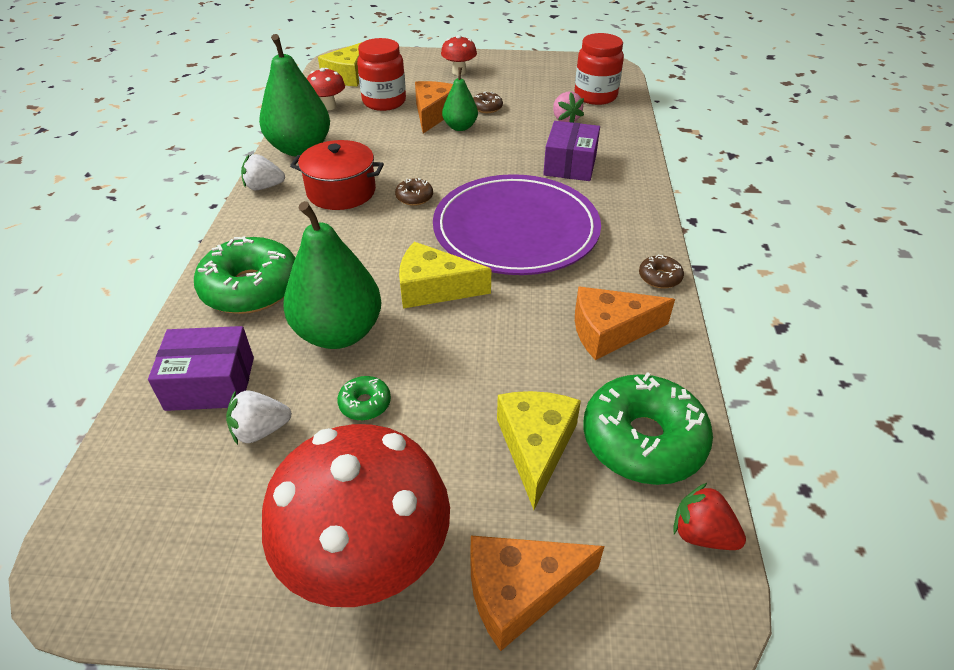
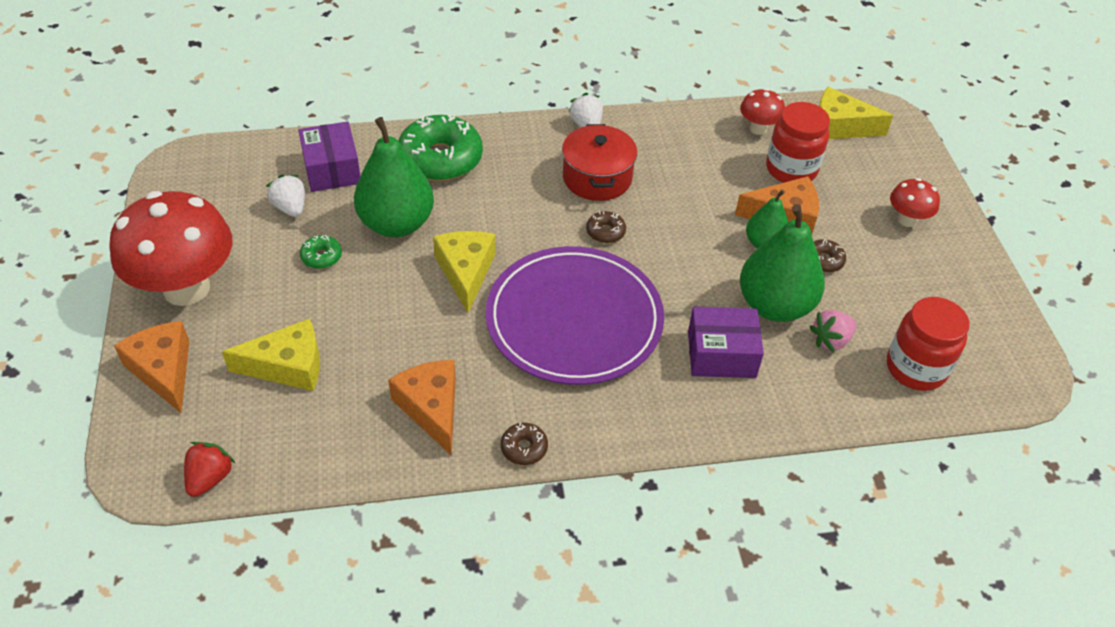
camera: 75 degrees right, 5 degrees up
green pear [259,34,330,156] -> green pear moved to [740,204,825,322]
green donut [583,372,713,485] -> none

